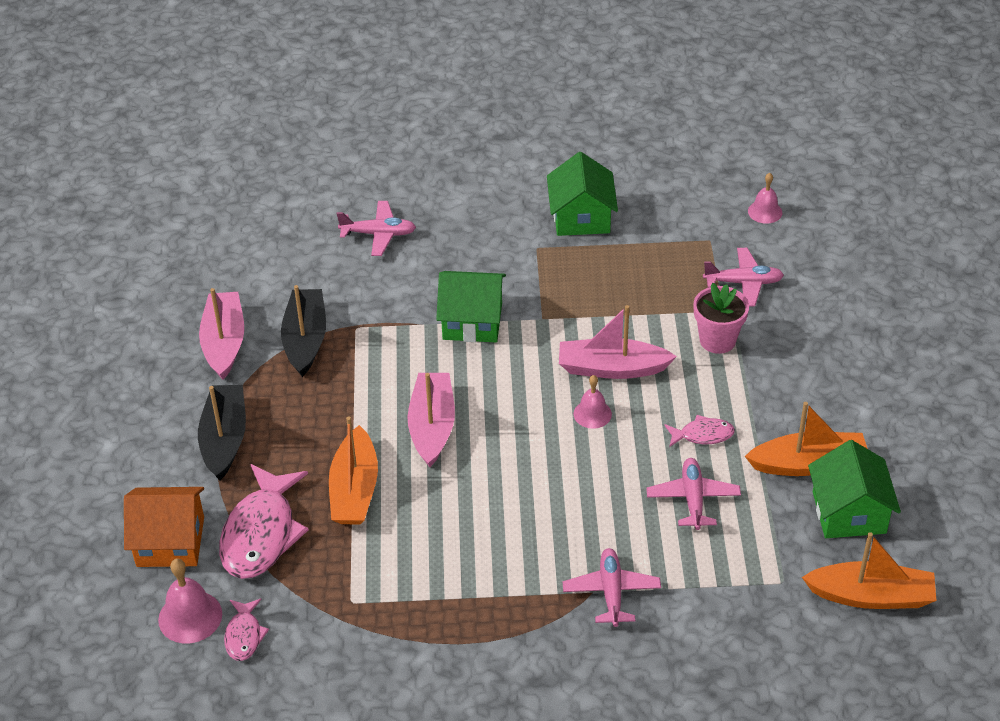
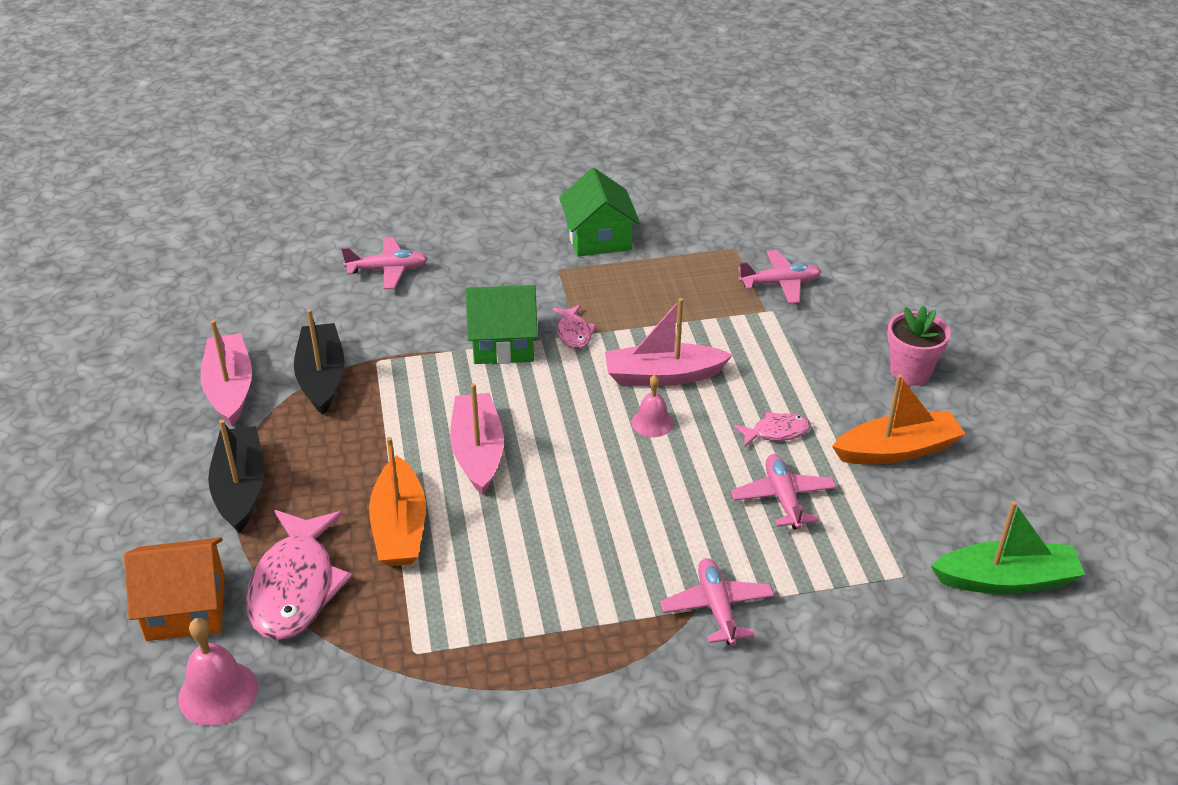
camera: 10 degrees left, 5 degrees down
pink fish [224,599,269,661] -> pink fish moved to [553,305,596,349]
pink flower pot [694,283,749,354] -> pink flower pot moved to [887,306,950,386]
pink bell [748,173,782,224] -> none
orange boat [802,532,937,609] -> green boat [931,501,1085,594]
green house [808,440,901,538] -> none

